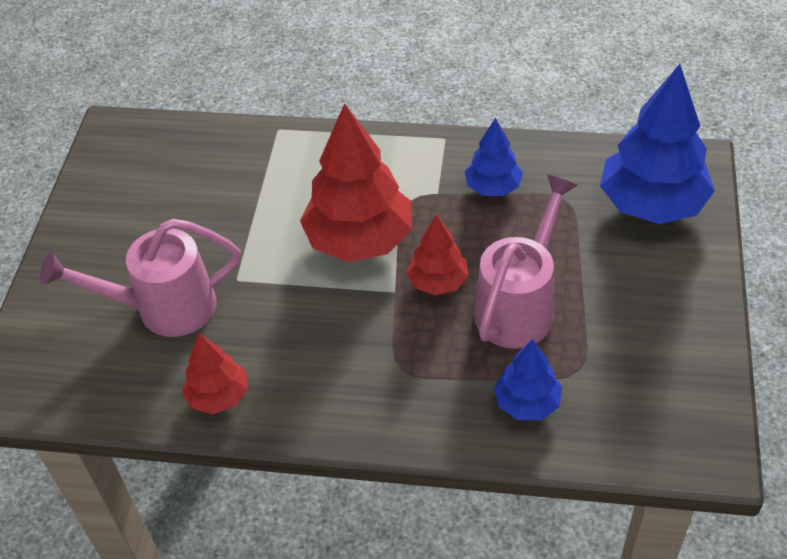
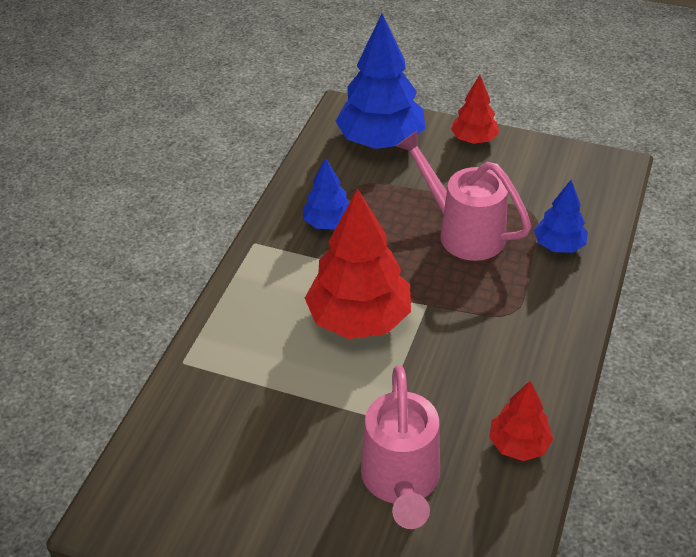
camera: 80 degrees left, 5 degrees down
red tree [406,214,469,295] -> red tree moved to [451,75,499,144]

